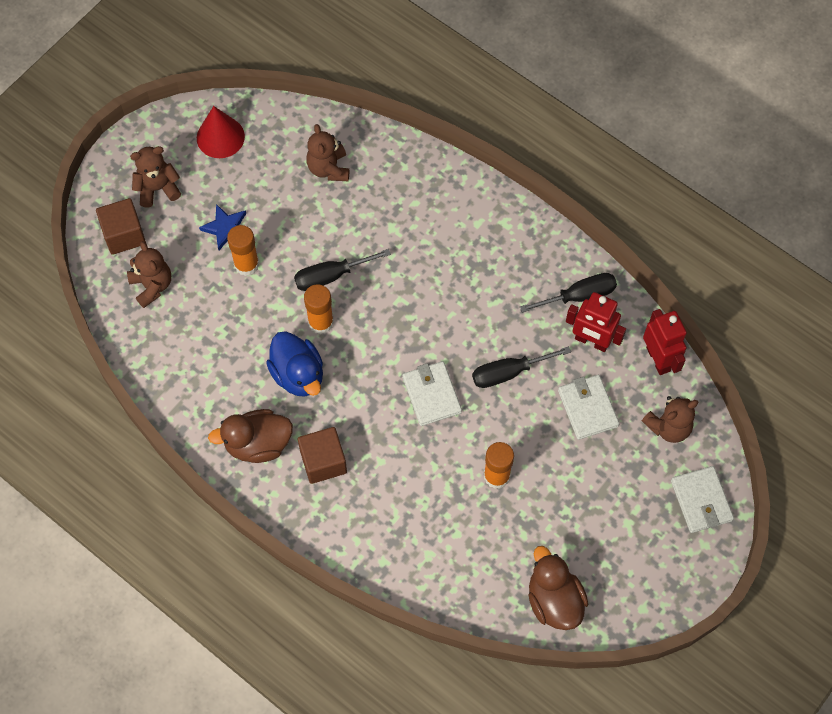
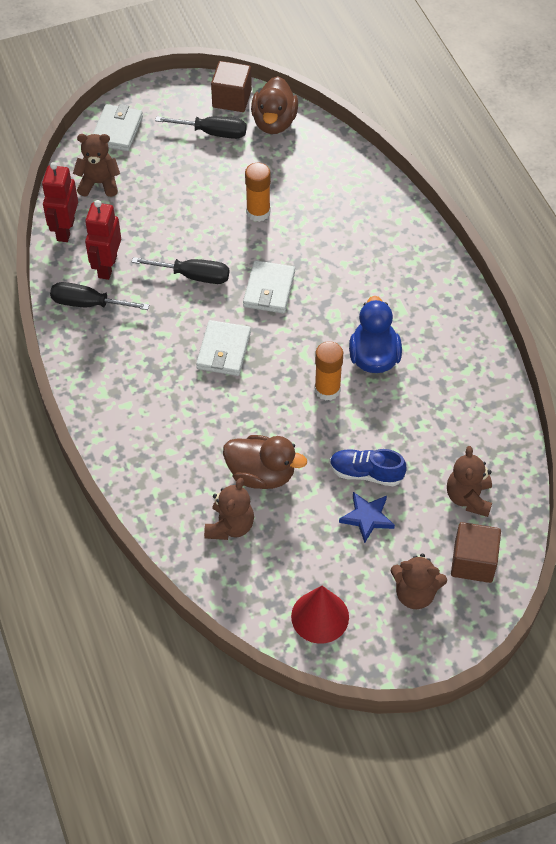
camera: 150 degrees left, 10 degrees down
brown duck [208,409,293,463] -> brown duck moved to [223,435,307,489]
orange glue stick [227,225,259,276] -> blue shoe [330,449,407,486]
black screwdriver [294,249,391,291] -> black screwdriver moved to [155,116,247,139]
brown cube [298,427,347,484] -> brown cube moved to [211,61,252,112]
white wallet [558,375,620,440] -> white wallet moved to [196,320,251,376]
red robot [566,292,626,352] -> red robot turned 135 degrees counterclockwise [85,200,121,280]

